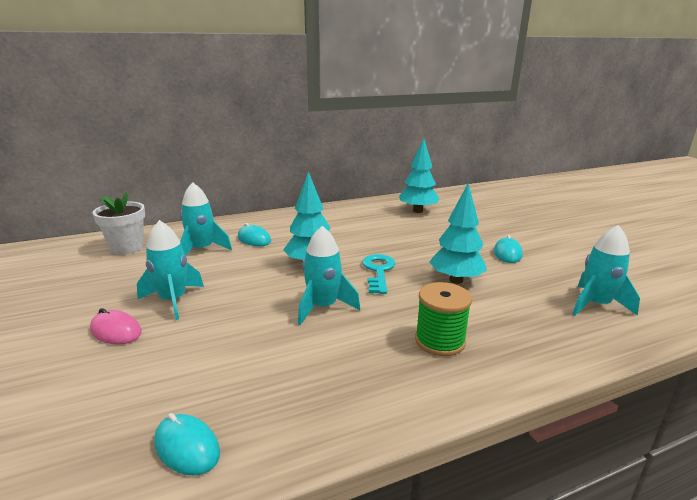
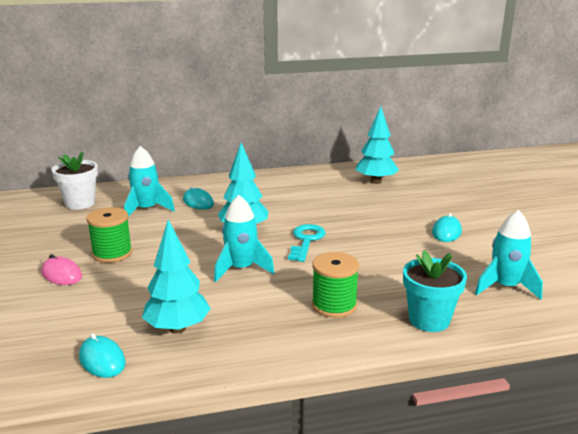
camera: 10 degrees right, 0 degrees up
turquoise rocket [137,220,204,320] -> green spool [87,207,132,263]
turquoise tree [430,183,487,284] -> turquoise tree moved to [142,220,211,334]
none -> turquoise flower pot [403,250,467,332]

